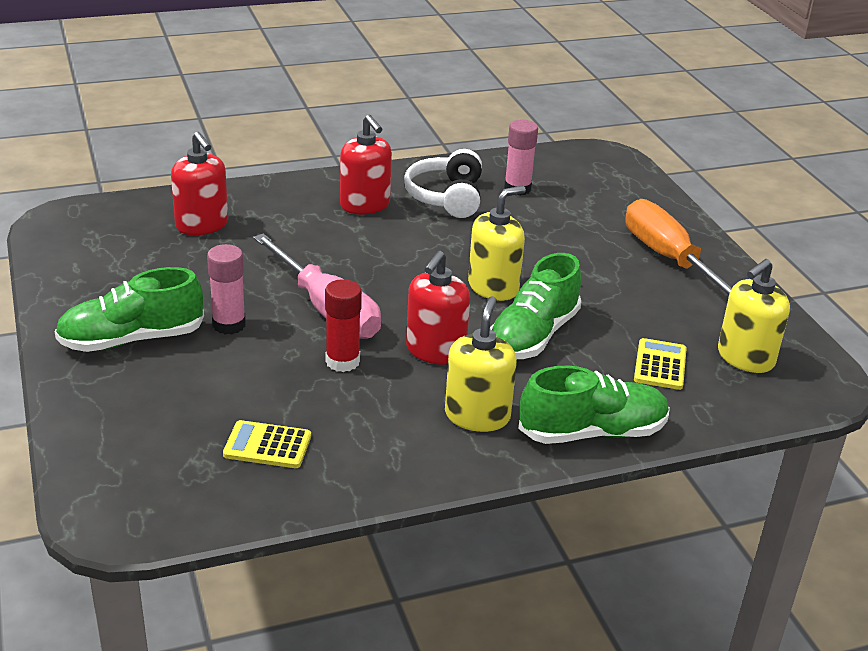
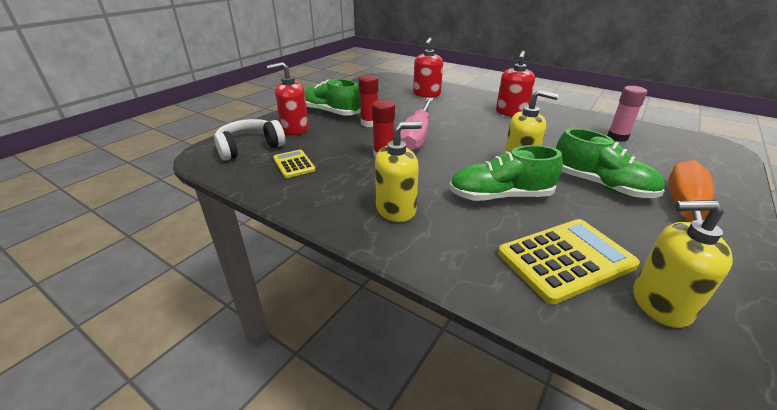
camera: 55 degrees right, 0 degrees up
pink glue stick [207,244,246,335] -> red glue stick [359,75,378,127]
white headphones [404,149,482,218] -> white headphones moved to [214,119,285,160]
red soap dispenser [406,251,470,365] -> red soap dispenser moved to [267,62,309,135]
green shoe [518,365,670,444] -> green shoe moved to [556,128,665,198]
yellow calculator [634,338,687,390] -> yellow calculator [498,219,640,305], size x1.78

